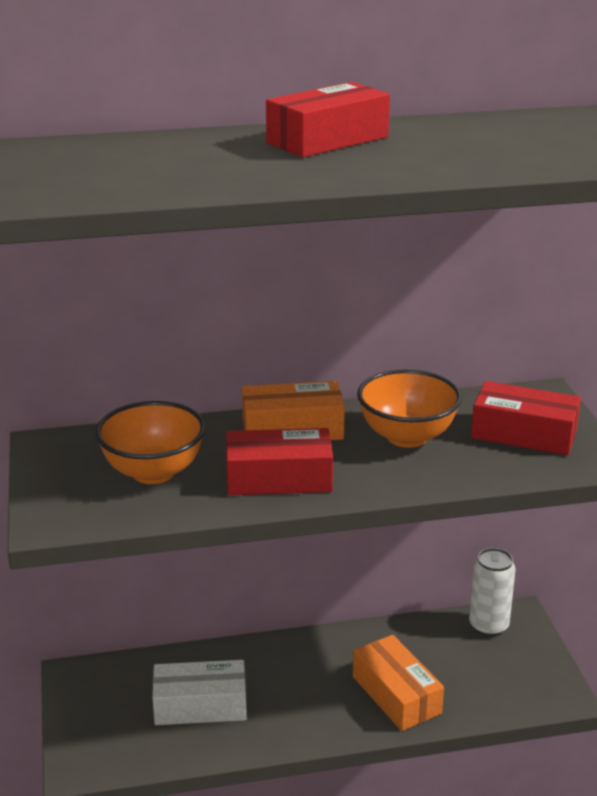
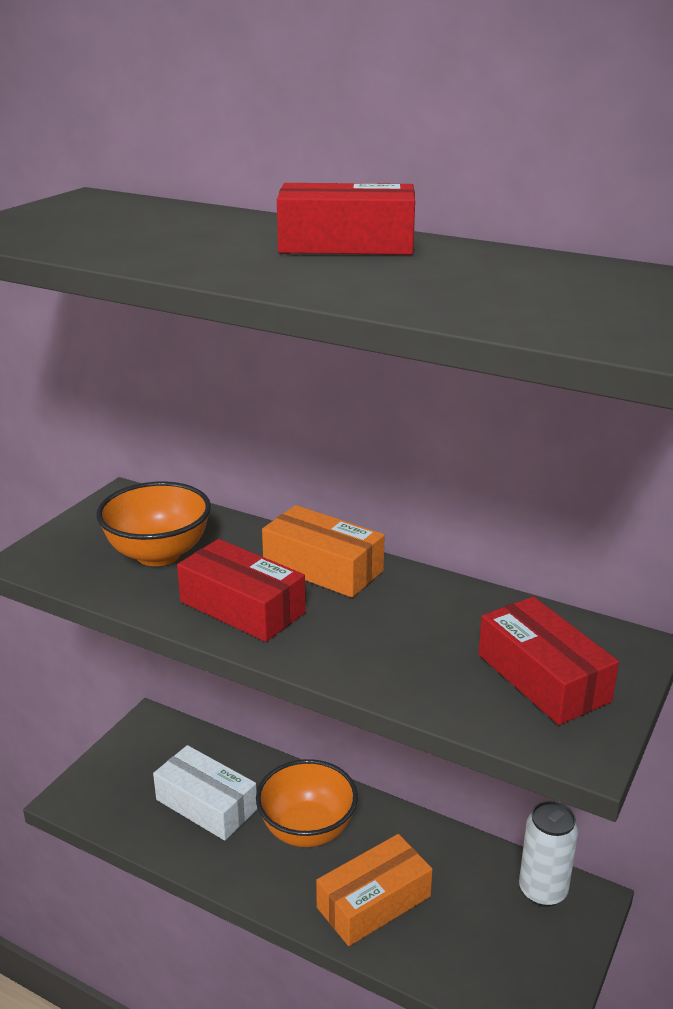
camera: 40 degrees right, 0 degrees up
orange box [353,635,444,731] -> orange box turned 45 degrees clockwise [316,834,433,946]
orange bowl [357,369,462,448] -> orange bowl moved to [256,759,358,847]

